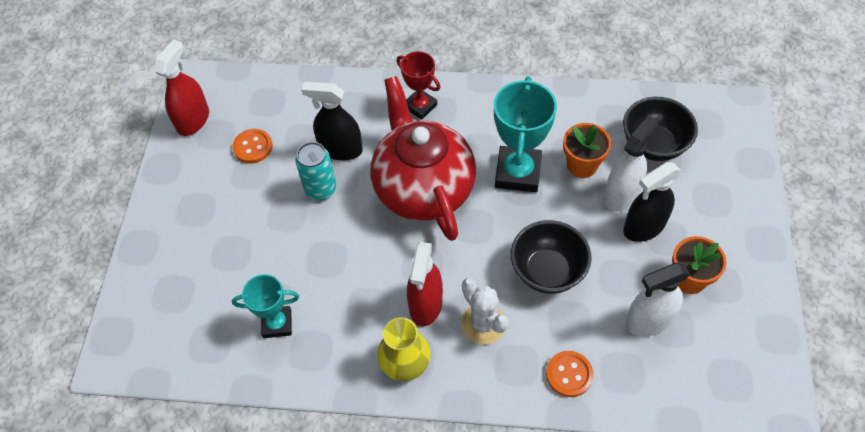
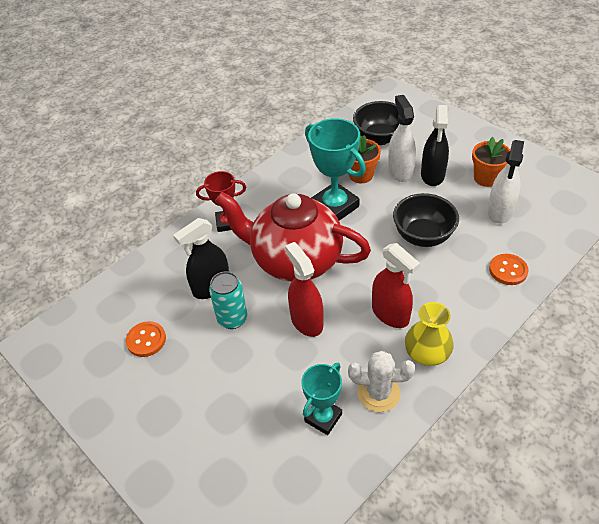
camera: 50 degrees left, 10 degrees down
red spray bottle [154,39,209,136] -> red spray bottle moved to [285,242,324,337]
white cactus [461,278,509,345] -> white cactus moved to [348,351,415,412]

